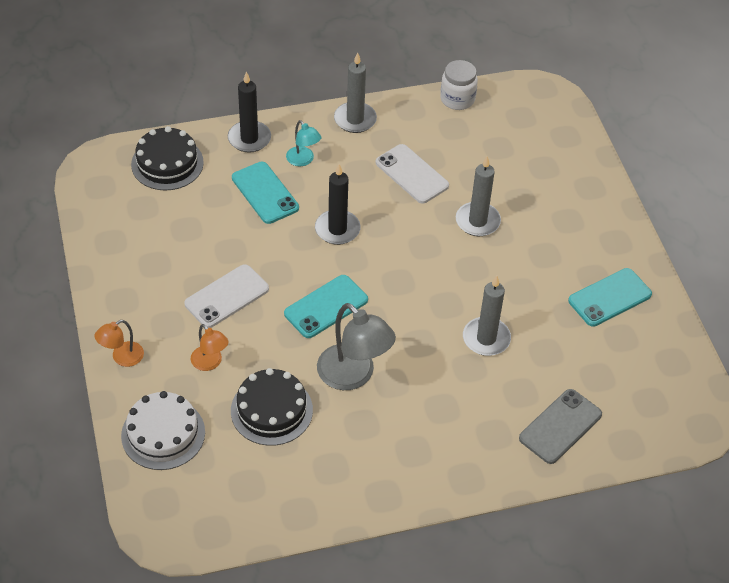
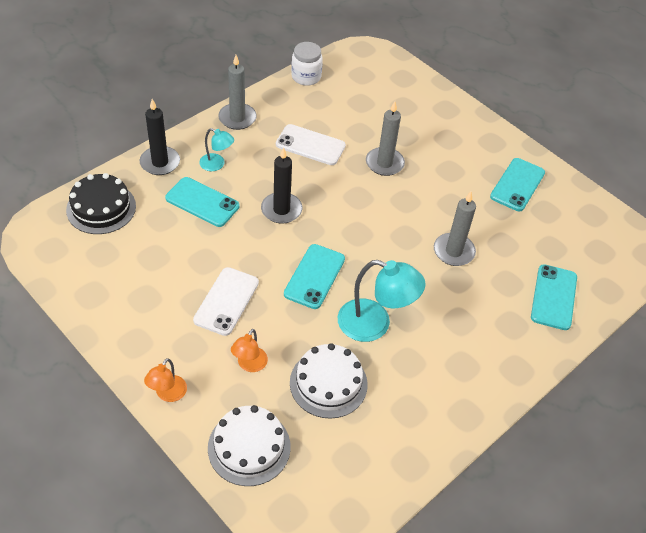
camera: 30 degrees left, 0 degrees up
orange lamp [191,324,229,371] -> orange lamp turned 90 degrees clockwise [231,329,268,372]
black cake [231,368,313,446] -> white cake [290,343,368,419]
grey lamp [317,303,396,390] -> turquoise lamp [338,260,425,342]
grey phone [519,389,602,464] -> turquoise phone [531,264,577,330]

